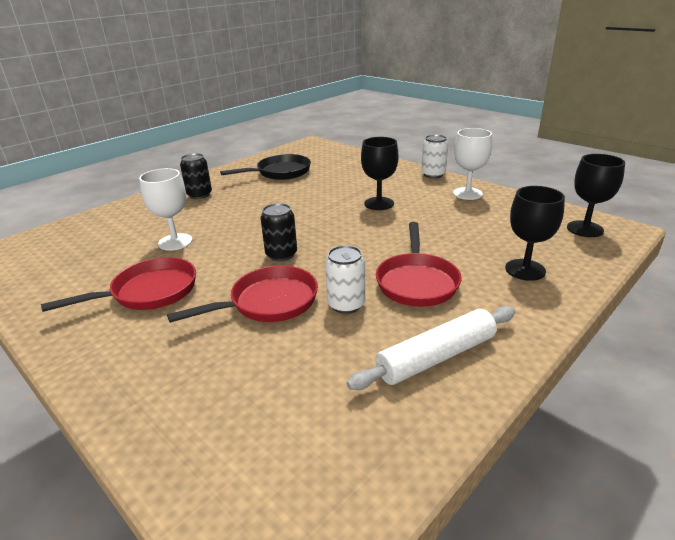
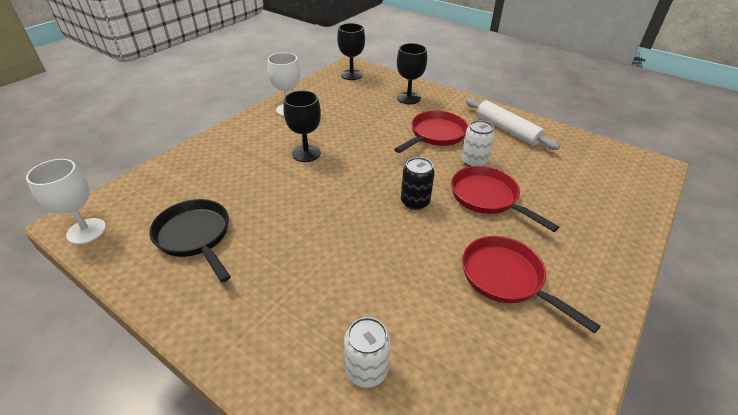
camera: 100 degrees left, 10 degrees up
white goblet [139,168,193,251] -> white goblet moved to [26,159,106,244]
black can [180,153,212,199] -> none
red pan [376,222,462,307] -> red pan turned 45 degrees counterclockwise [394,110,468,153]
white can [421,134,448,178] -> white can moved to [344,317,391,388]

